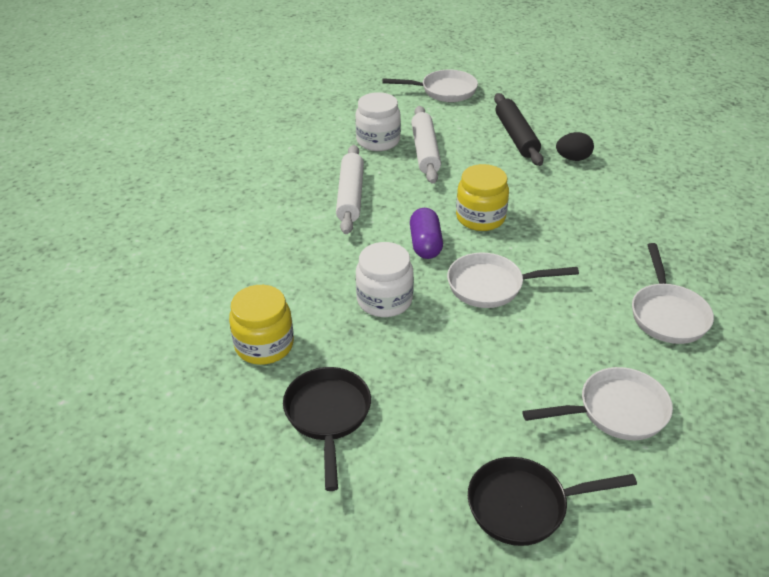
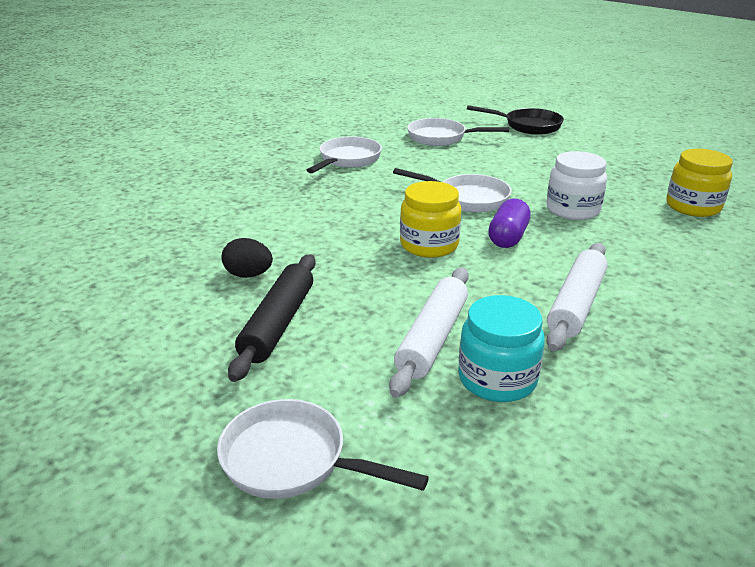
camera: 155 degrees left, 10 degrees down
black pan [283,367,371,491] -> none
white jar [355,92,401,151] -> turquoise jar [458,295,545,402]

